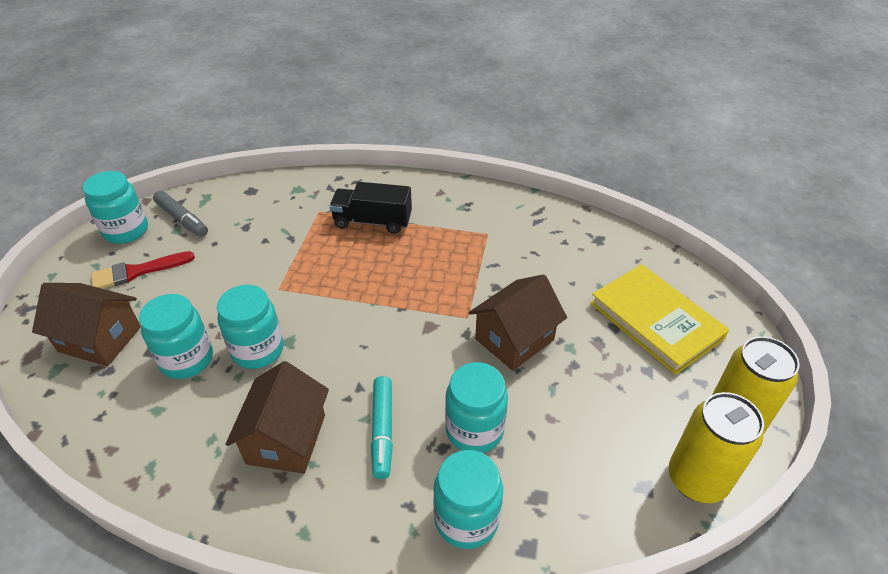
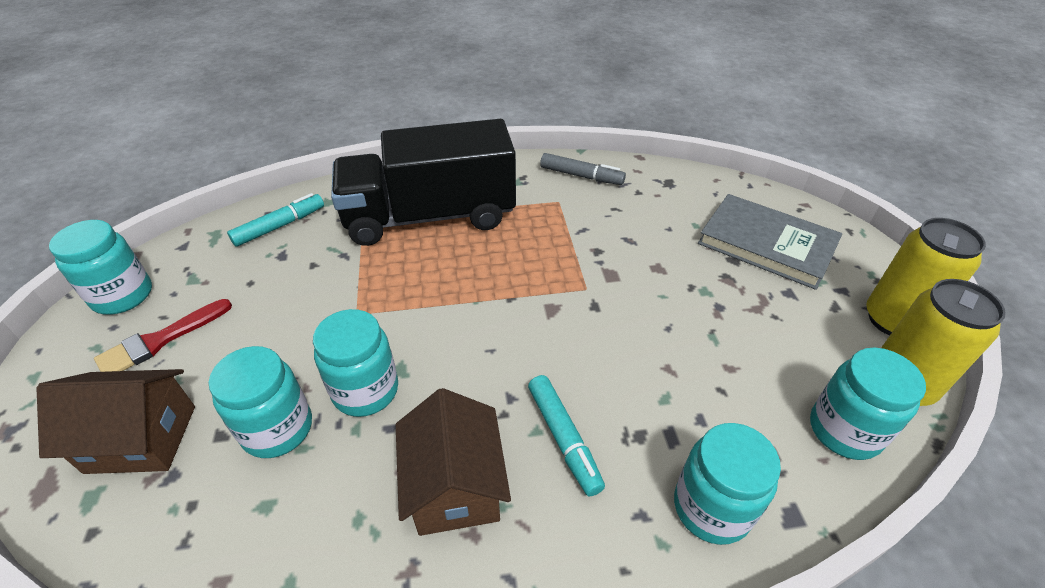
camera: 20 degrees left, 0 degrees up
grey marker [153,191,208,237] -> grey marker moved to [540,153,626,185]
black truck [329,182,412,234] -> black truck [331,119,516,246], size x1.90
turquoise jar [445,362,508,453] -> turquoise jar moved to [810,347,926,460]
brown house [469,274,567,371] -> none
yellow book [590,264,729,375] -> grey book [698,194,842,290]
none -> turquoise marker [227,193,324,247]

